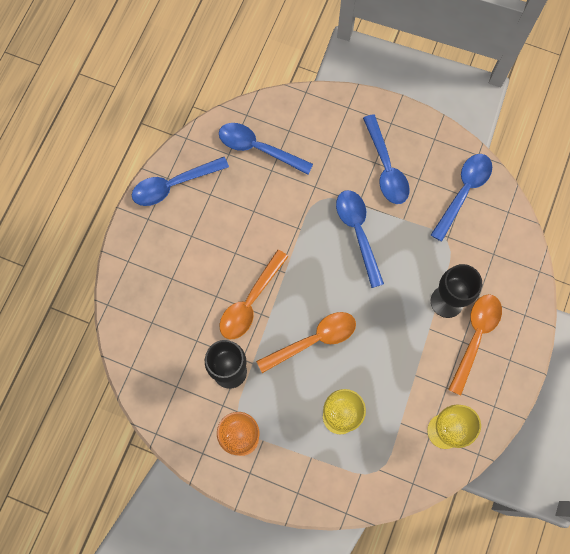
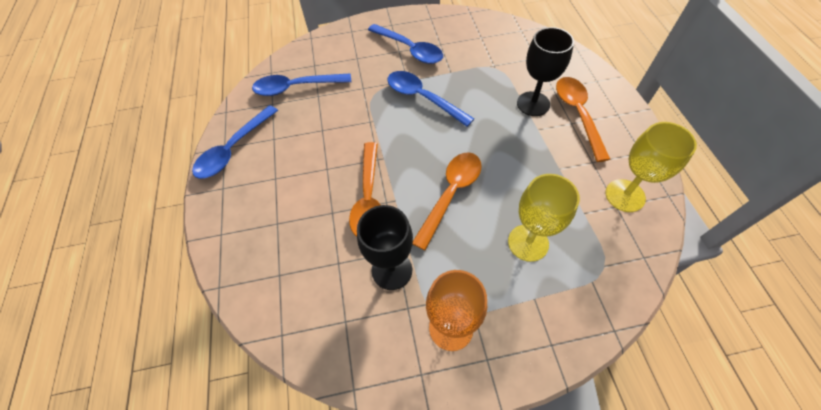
camera: 30 degrees left, 15 degrees down
blue spoon [431,154,492,242] -> none

